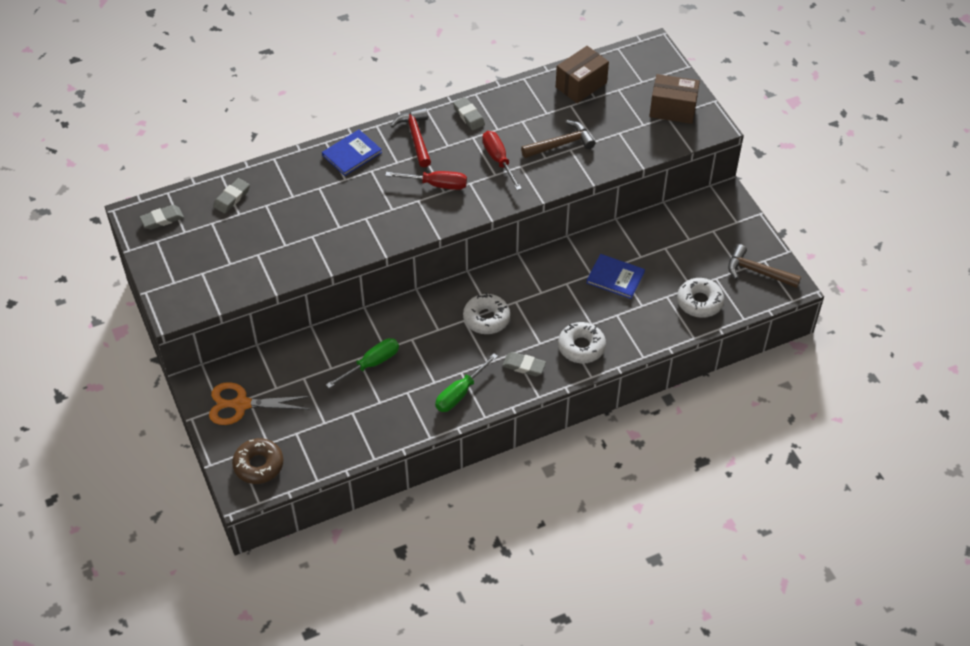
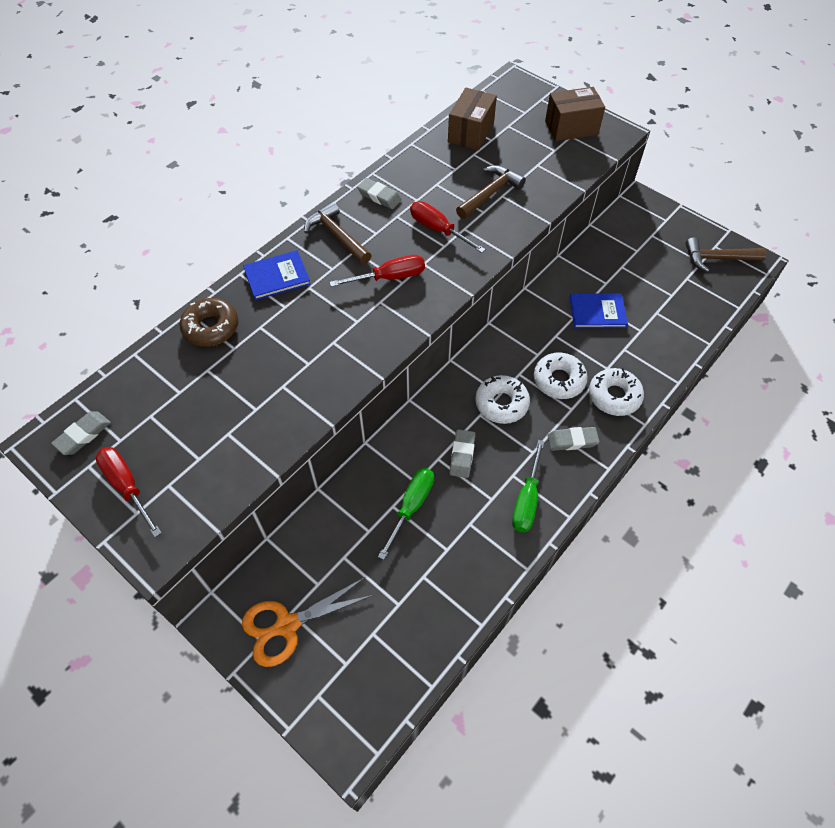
camera: 25 degrees left, 5 degrees up
grey eraser [213,178,250,214] -> grey eraser moved to [449,429,476,478]
brown donut [232,438,283,484] -> brown donut moved to [179,298,239,347]
blue book [322,130,382,176] -> blue book turned 45 degrees clockwise [243,250,311,300]
red hammer [391,108,431,167] -> brown hammer [304,201,371,264]
white donut [677,278,724,318] -> white donut moved to [534,352,588,399]
none -> red screwdriver [95,447,162,537]

